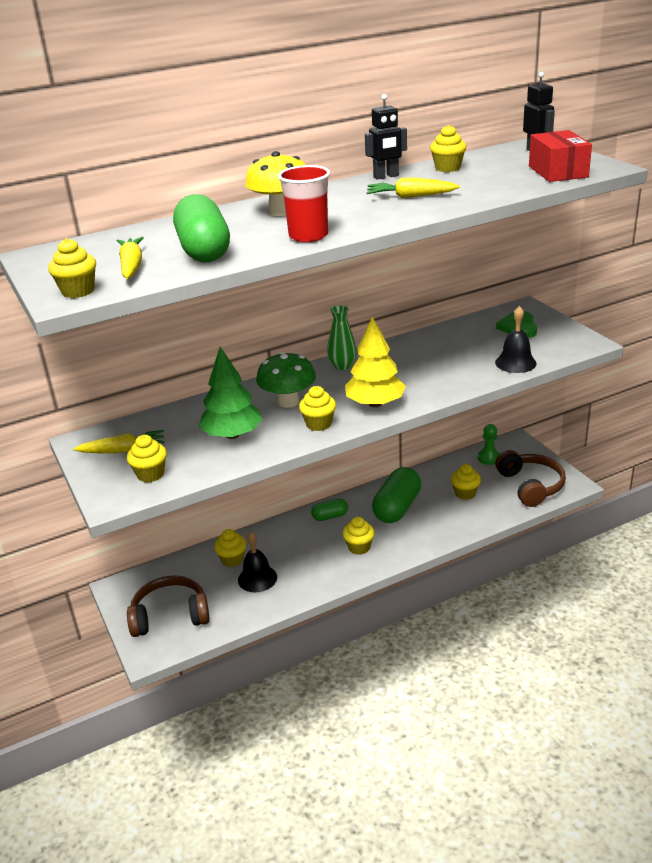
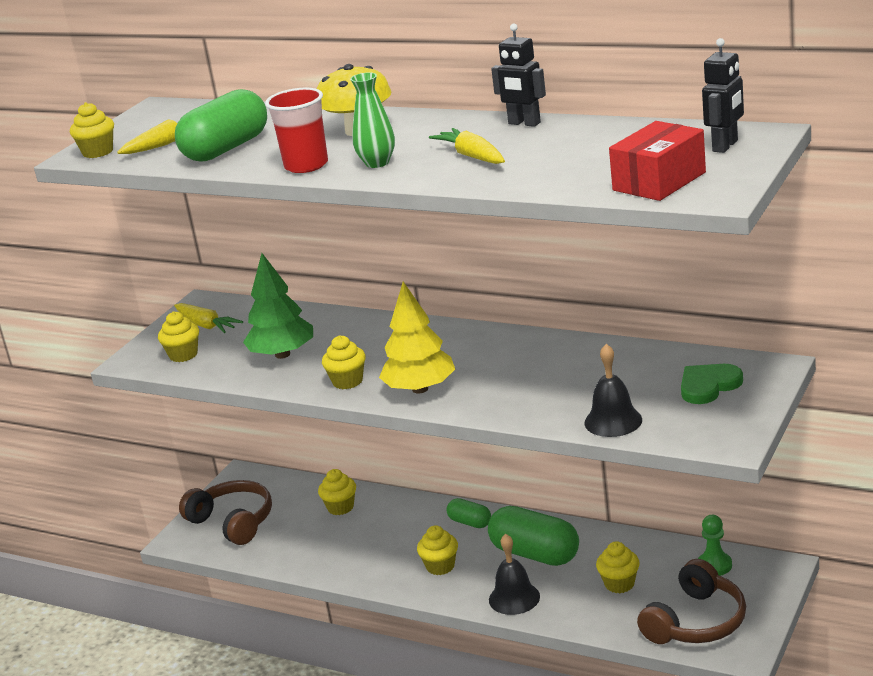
camera: 55 degrees right, 5 degrees down
black bell [238,531,277,592] -> black bell moved to [489,534,540,615]
green mushroom [256,352,316,408] -> none
green vase [327,305,356,370] -> green vase moved to [350,72,395,168]
green capsule [372,467,421,523] -> green capsule turned 45 degrees clockwise [488,506,579,566]
yellow cupcake [430,125,466,172] -> none

